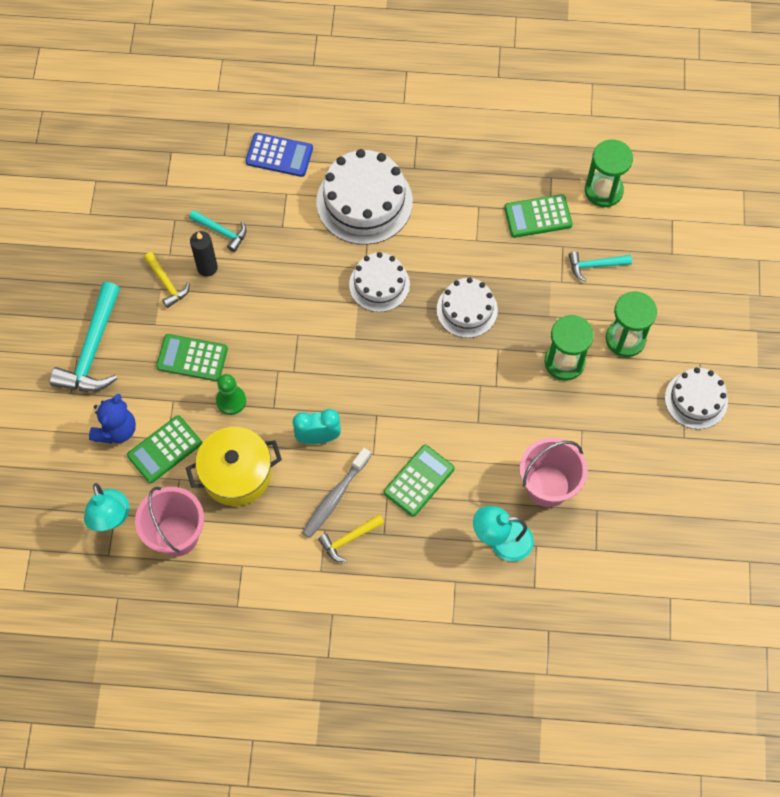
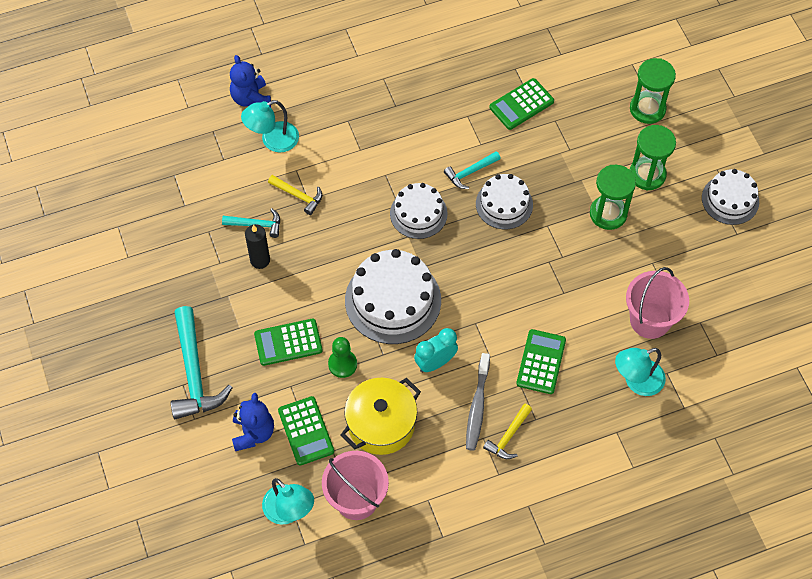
camera: 25 degrees left, 5 degrees down
green calculator [127,415,202,483] -> green calculator turned 45 degrees counterclockwise [278,396,334,466]
yellow hammer [144,252,190,308] -> yellow hammer moved to [268,175,322,215]
blue calculator [246,133,313,177] -> turquoise lamp [241,100,299,153]
white cake [316,149,413,245] -> white cake moved to [345,249,441,344]
turquoise hammer [569,251,632,282] -> turquoise hammer moved to [444,151,501,189]
green hourglass [585,139,633,207] -> green hourglass moved to [630,58,676,124]
none -> blue teddy bear [230,55,271,107]

